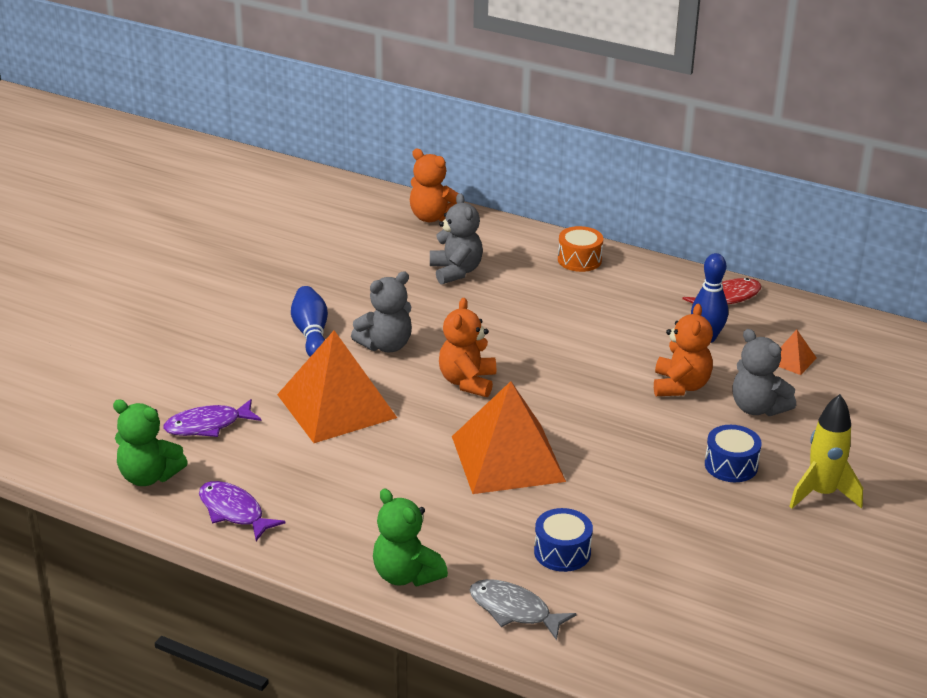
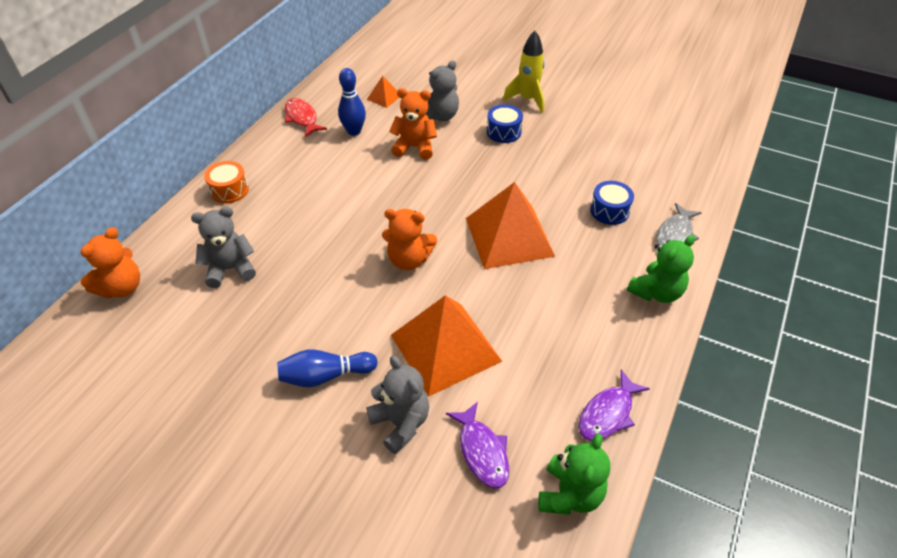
camera: 90 degrees left, 15 degrees up
grey teddy bear [351,271,412,352] -> grey teddy bear moved to [366,356,429,454]

